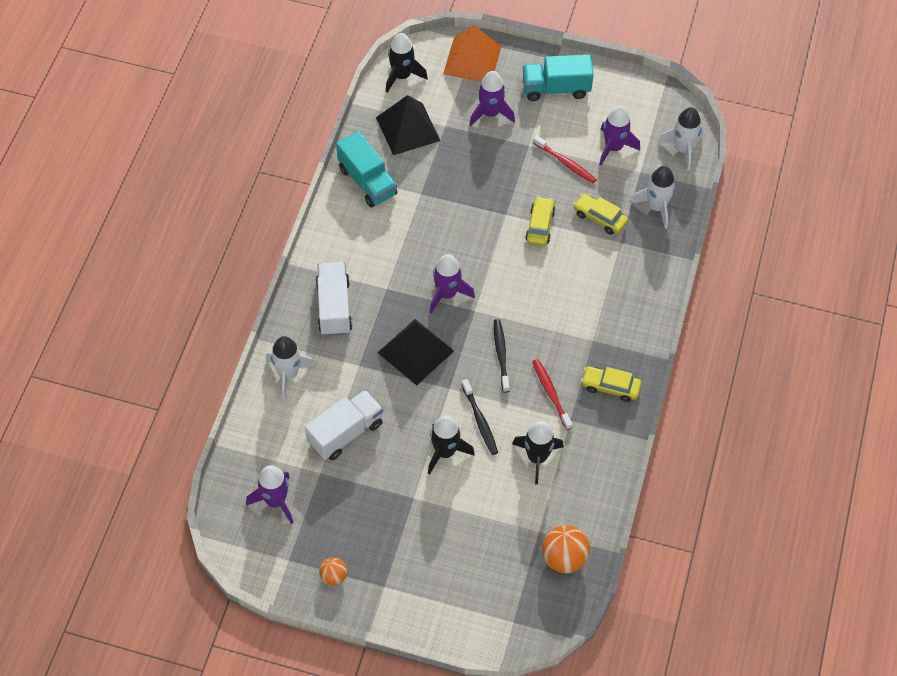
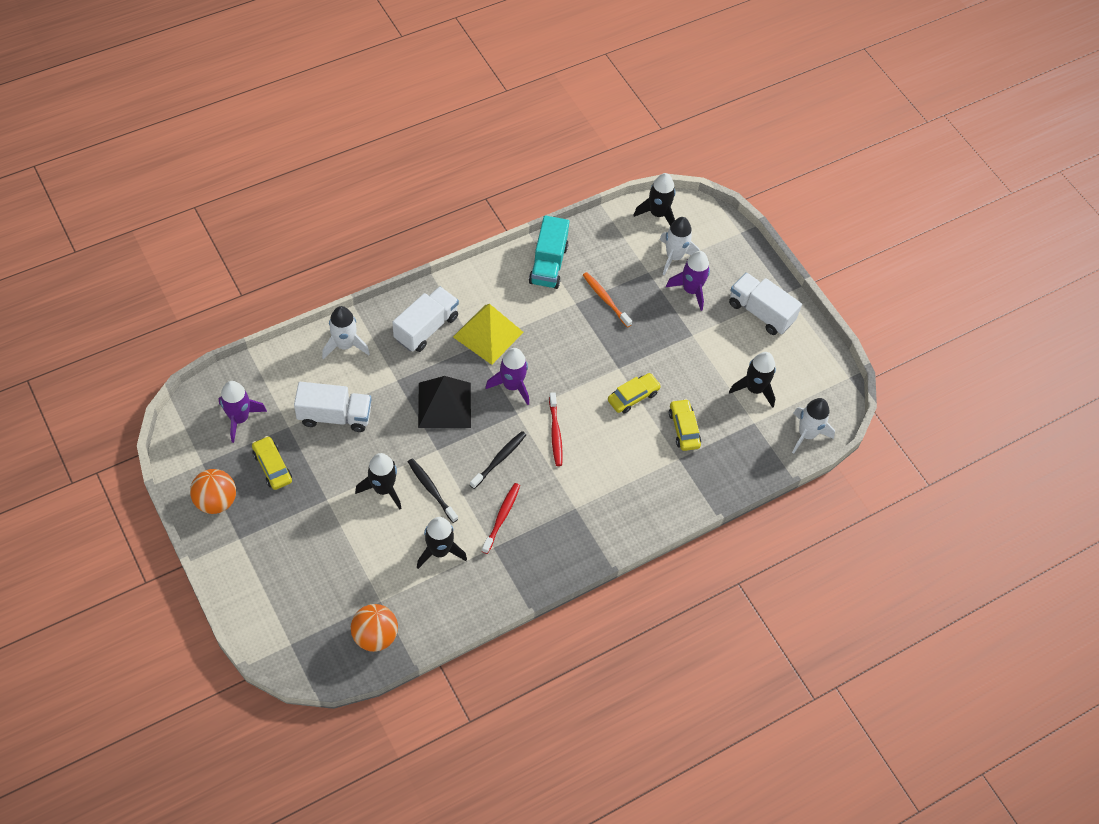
camera: 40 degrees right, 0 degrees up
orange ball [319,557,347,586] -> orange ball [190,469,236,514], size x1.72
black pyramid [376,95,440,155] -> none
orange pyramid [443,25,501,81] -> none
black toothbrush [462,379,498,455] -> black toothbrush turned 120 degrees clockwise [408,458,458,523]
turquoise truck [523,54,594,101] -> white truck [729,273,802,335]
red toothbrush [533,135,597,184] -> red toothbrush moved to [549,392,563,466]
yellow car [581,366,642,402] -> yellow car moved to [252,436,292,490]
purple rocket [599,106,640,166] -> black rocket [729,352,776,408]
white rocket [630,166,676,229] -> white rocket moved to [659,217,700,275]
none -> yellow pyramid [453,304,524,365]
none -> orange toothbrush [583,272,632,328]

